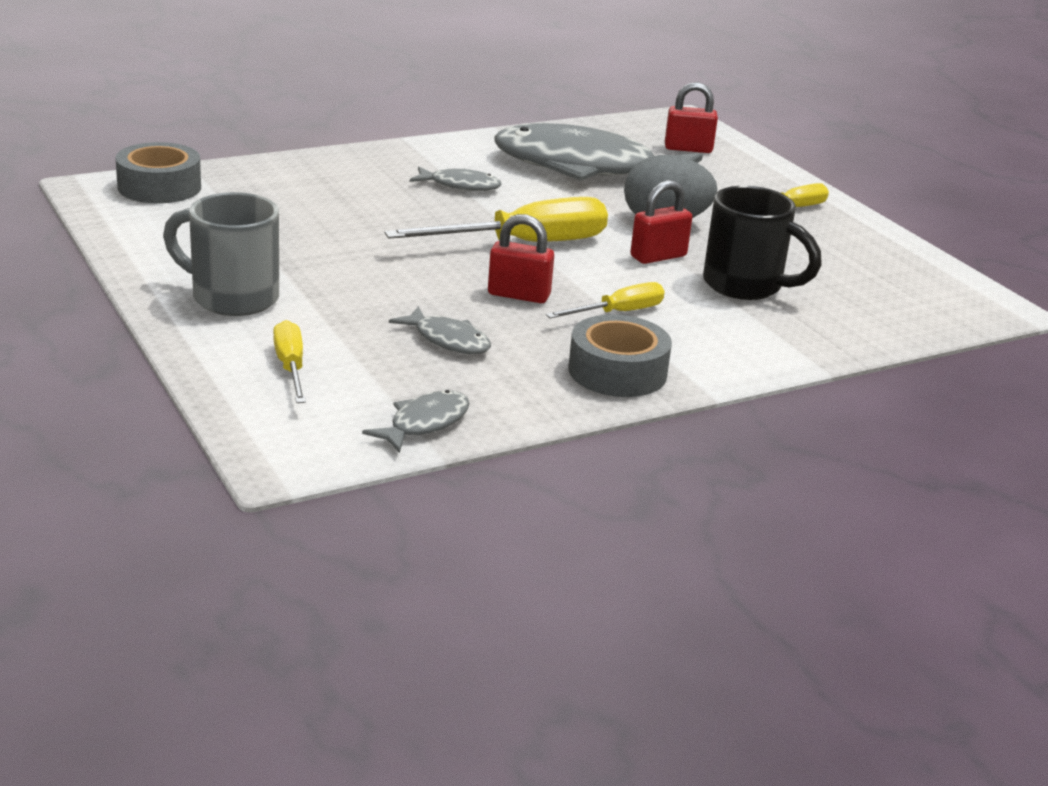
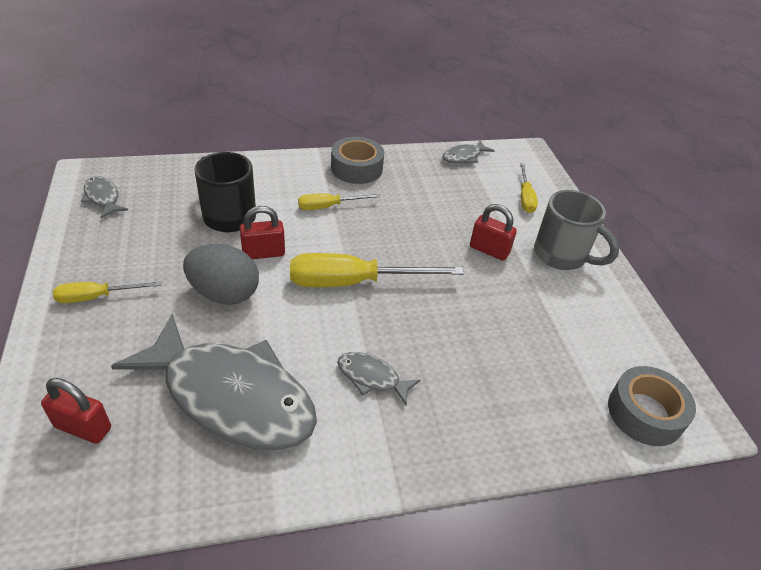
camera: 165 degrees left, 15 degrees up
grey fish [389,306,491,354] -> grey fish moved to [81,176,128,218]
red padlock [488,214,554,303] -> red padlock moved to [470,204,517,261]

